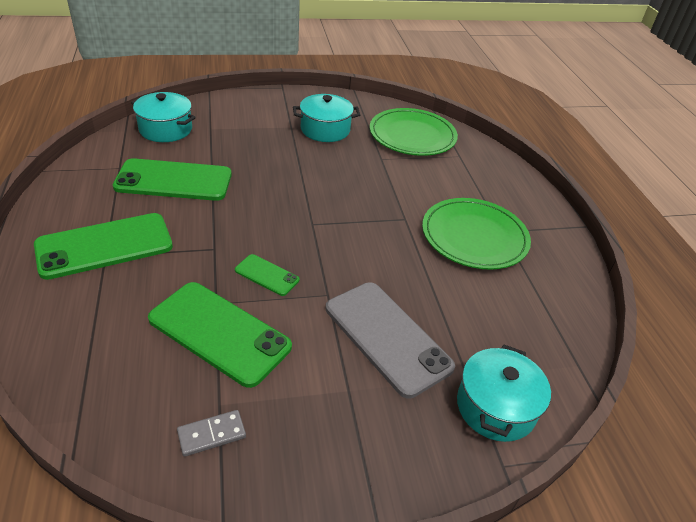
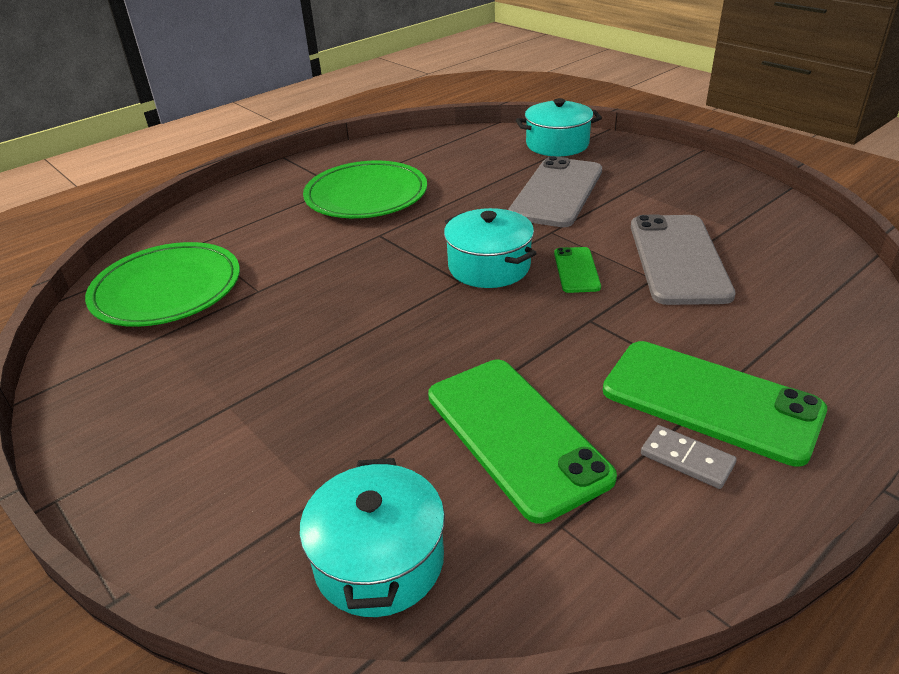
camera: 115 degrees left, 5 degrees down
green phone [148,282,292,388] -> grey phone [631,214,736,305]
grey domino [177,410,246,457] -> grey domino moved to [641,425,737,489]
turquoise pot [293,94,360,142] -> turquoise pot moved to [444,208,537,288]

